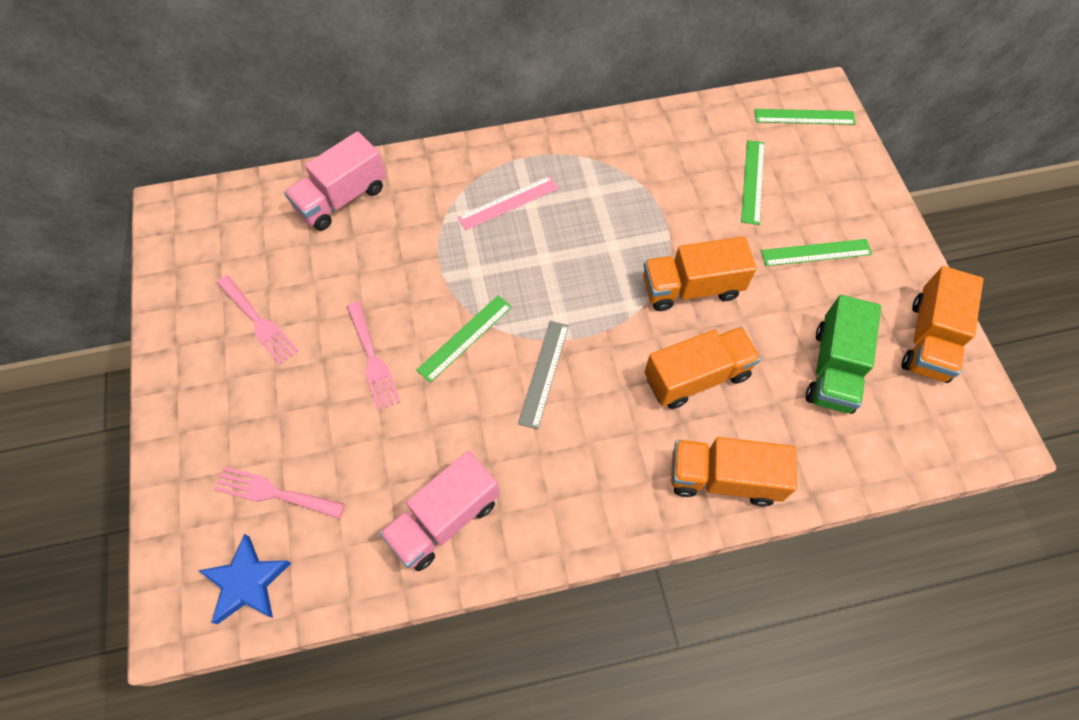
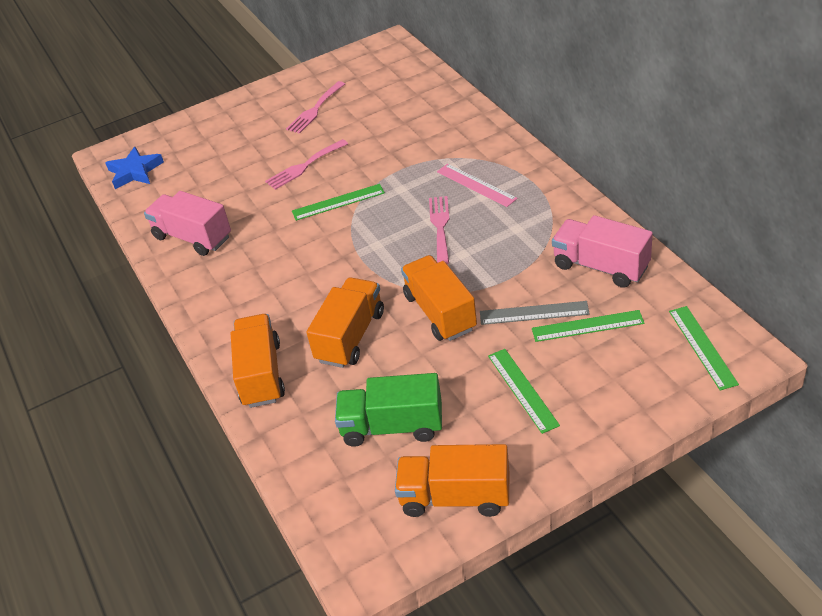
camera: 80 degrees right, 20 degrees down
pink fork [214,466,345,519] -> pink fork moved to [429,196,449,264]
pink truck [284,131,386,231] -> pink truck moved to [552,215,653,288]
green ruler [417,295,512,383] -> green ruler turned 45 degrees counterclockwise [292,184,385,221]
grey ruler [518,321,569,429] -> grey ruler moved to [480,301,589,325]
orange truck [644,327,761,409] -> orange truck turned 120 degrees counterclockwise [306,277,384,368]

